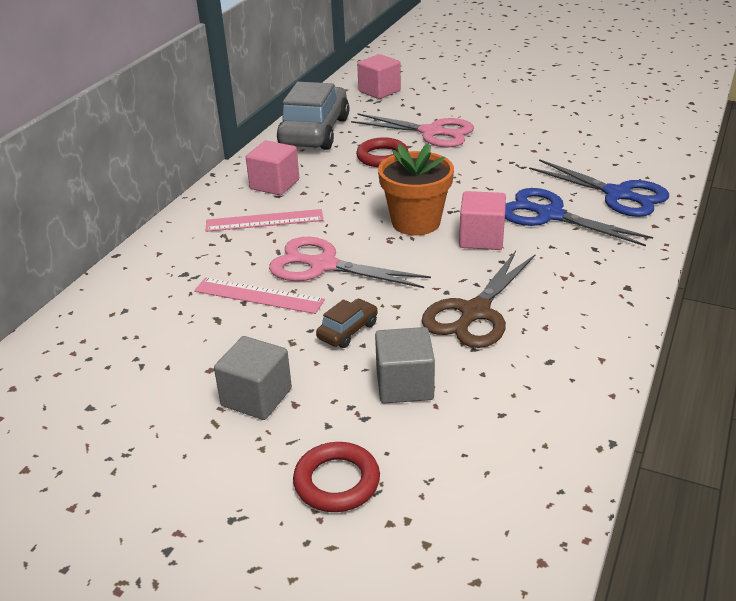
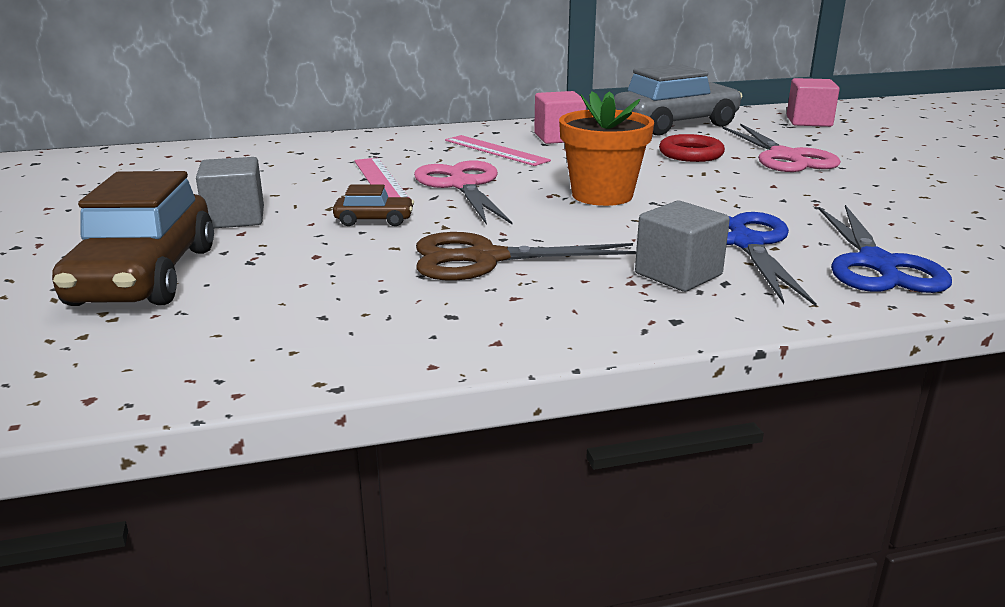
camera: 50 degrees right, 10 degrees down
red ring [293,442,380,512] -> brown car [52,171,214,306]
grey cube [375,327,435,404] -> grey cube moved to [635,201,730,292]
pink cube [459,191,506,250] -> none

